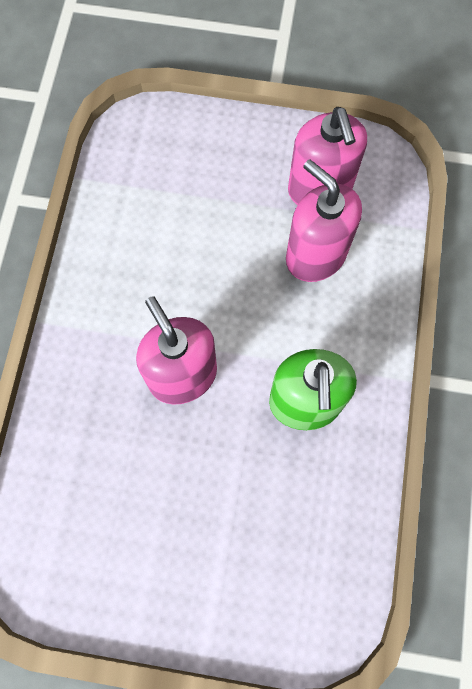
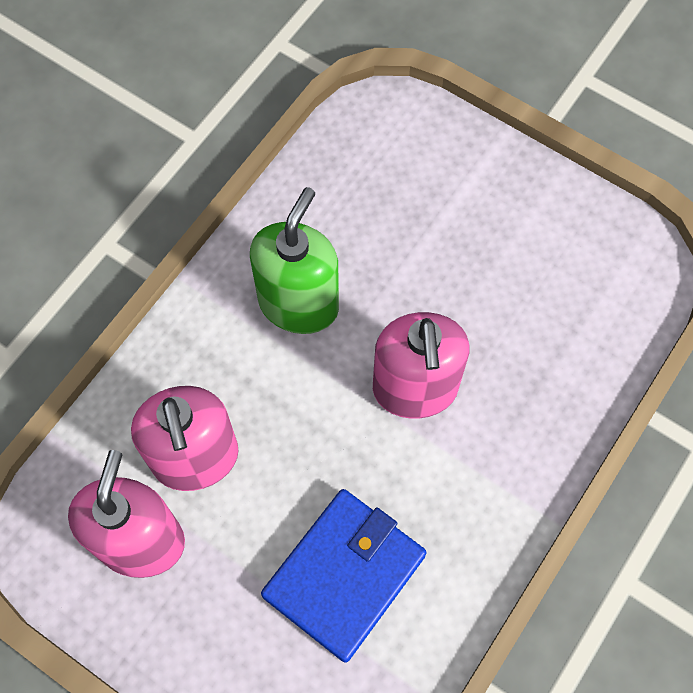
camera: 155 degrees left, 5 degrees down
none -> blue wallet [261,489,427,663]

